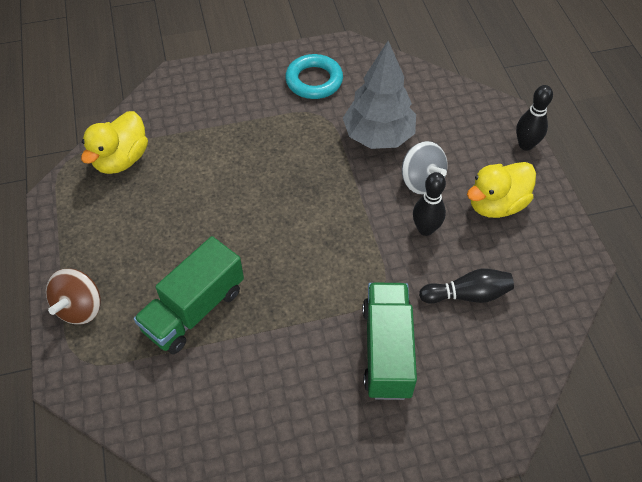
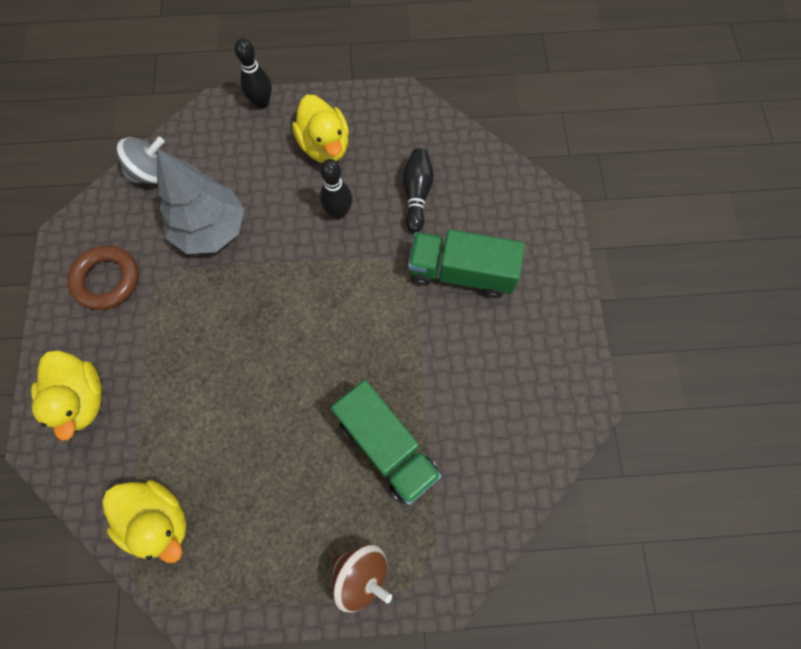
camera: 80 degrees left, 15 degrees up
turquoise ring [285,54,343,99] -> brown ring [67,245,139,310]
grey spinning top [402,141,448,194] -> grey spinning top moved to [116,137,165,184]
none -> yellow duck [31,350,102,441]

